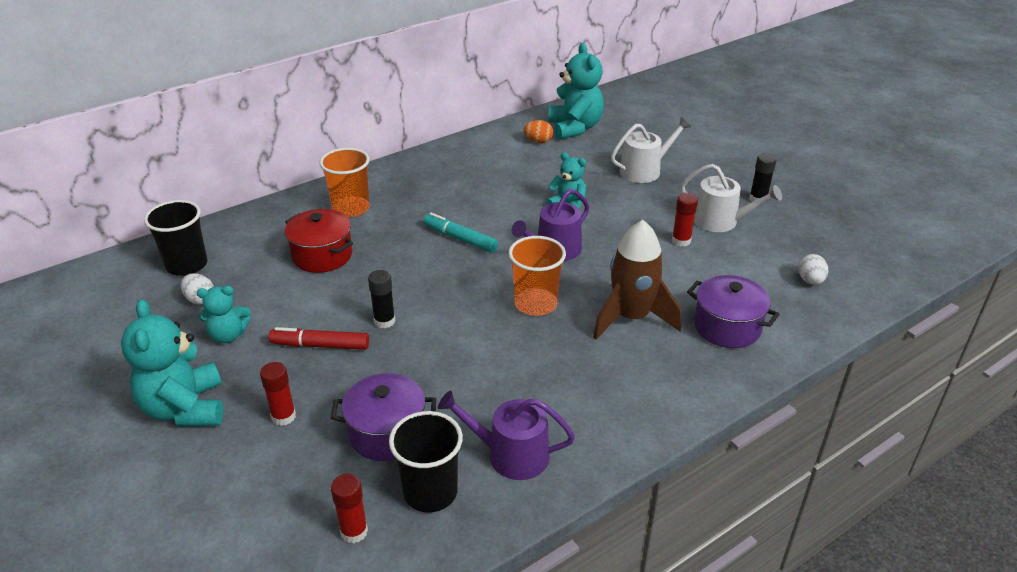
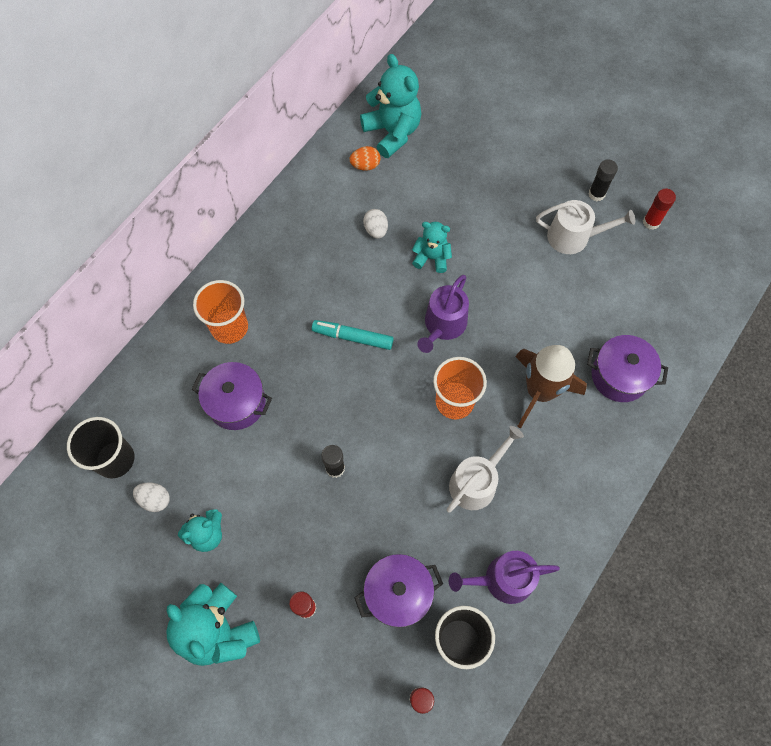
camera: 20 degrees left, 30 degrees up
red marker [269,327,369,350] -> none
red pot [285,209,353,273] -> purple pot [192,362,272,430]
white watering can [611,117,691,183] -> white watering can moved to [446,426,524,513]
red glue stick [672,193,698,247] -> red glue stick moved to [643,189,676,230]
white egg [798,254,828,285] -> white egg moved to [363,209,388,239]

